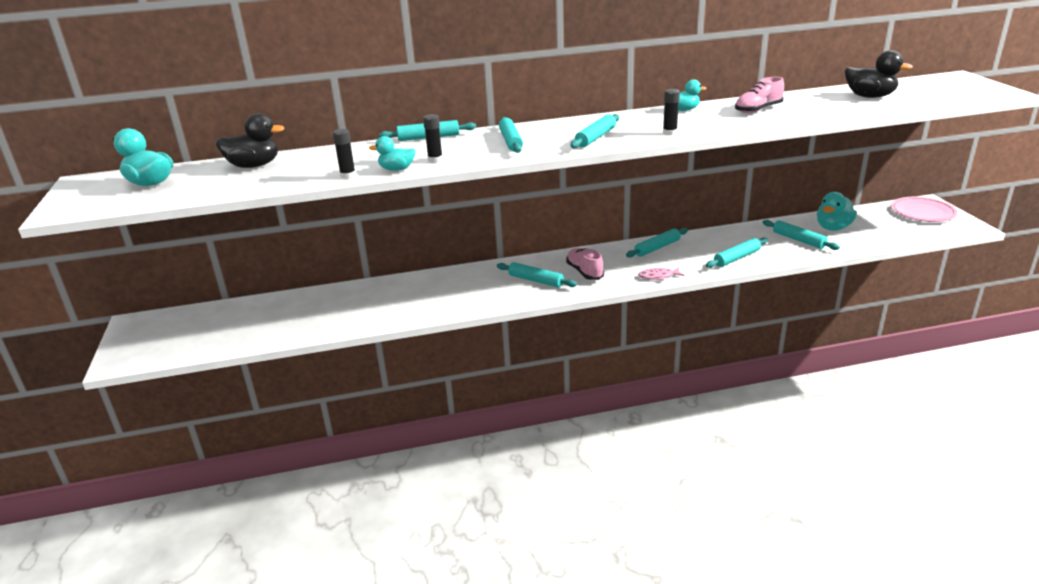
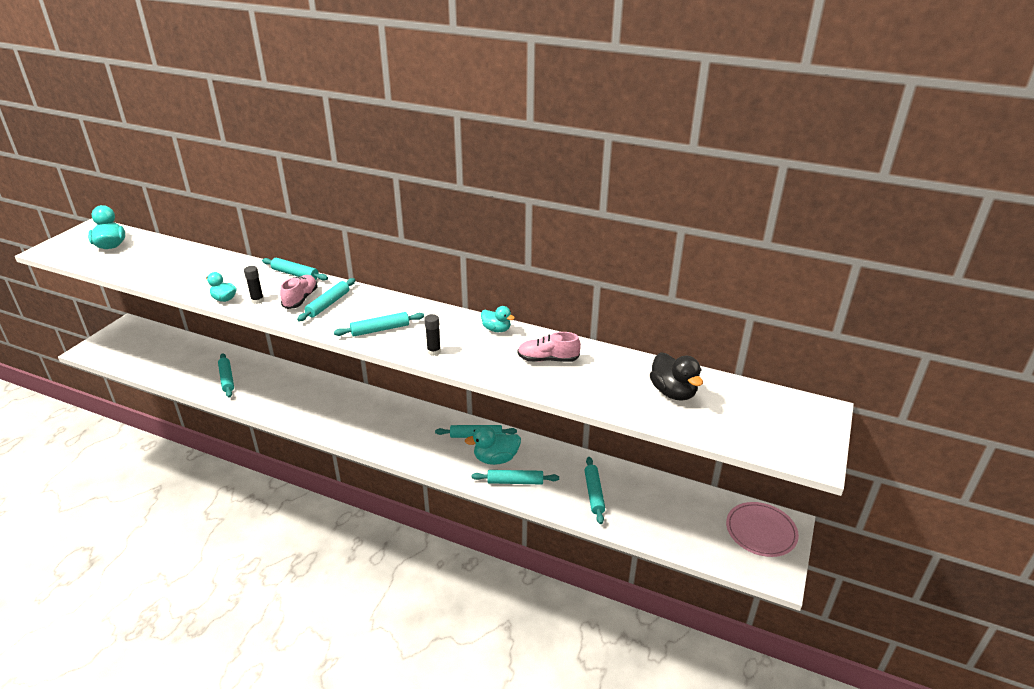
camera: 35 degrees right, 5 degrees up
black duck [216,113,284,168] -> none
black glue stick [333,129,356,179] -> none
turquoise rolling pin [497,262,577,287] -> turquoise rolling pin moved to [218,353,234,398]
pink shoe [566,248,604,280] -> pink shoe moved to [280,275,318,309]
pink fish [638,267,685,281] -> none
turquoise duck [817,192,857,231] -> turquoise duck moved to [465,426,521,465]

